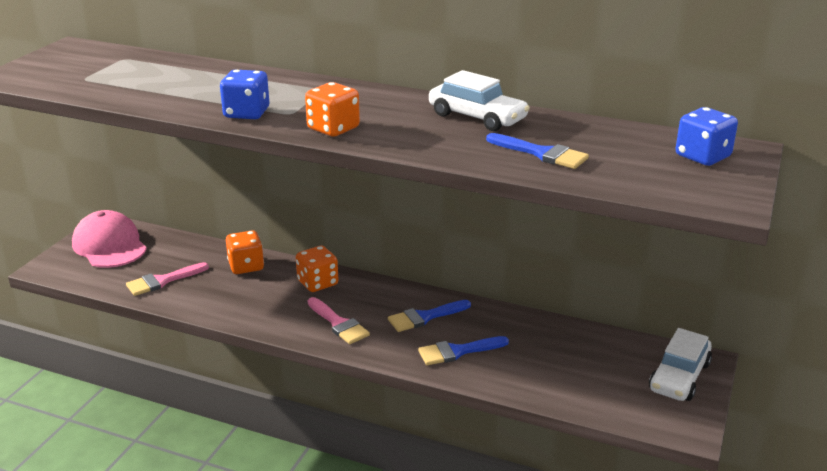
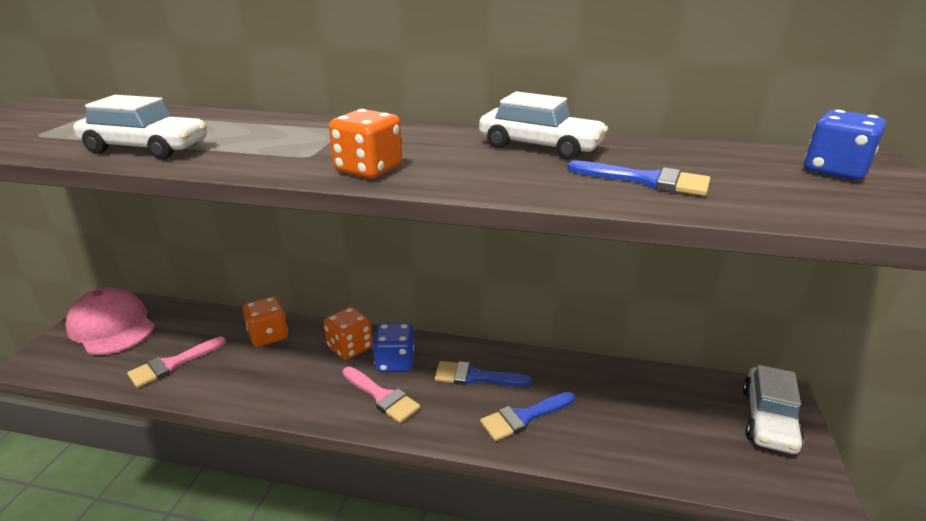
camera: 10 degrees left, 0 degrees up
blue dice [220,69,269,119] -> blue dice moved to [373,323,415,372]
blue brush [388,300,471,332] -> blue brush turned 45 degrees clockwise [435,361,532,386]
none -> white car [73,95,207,159]

